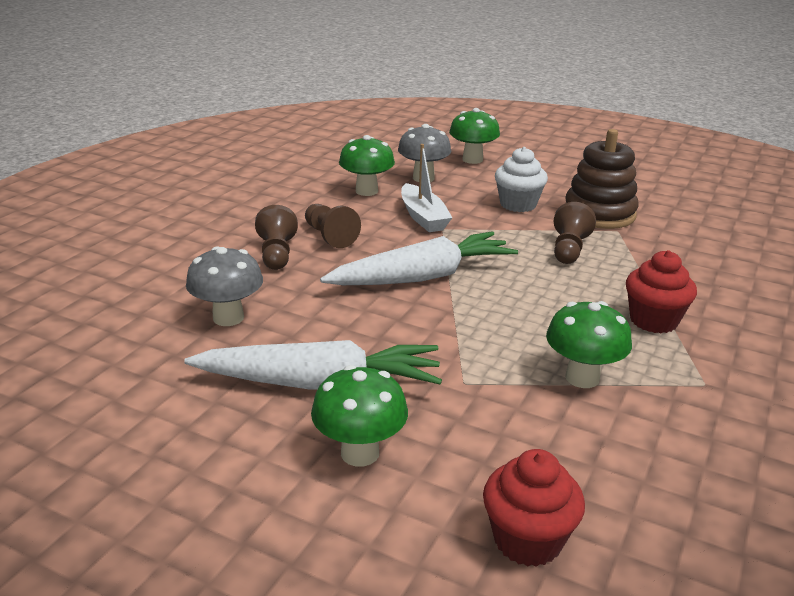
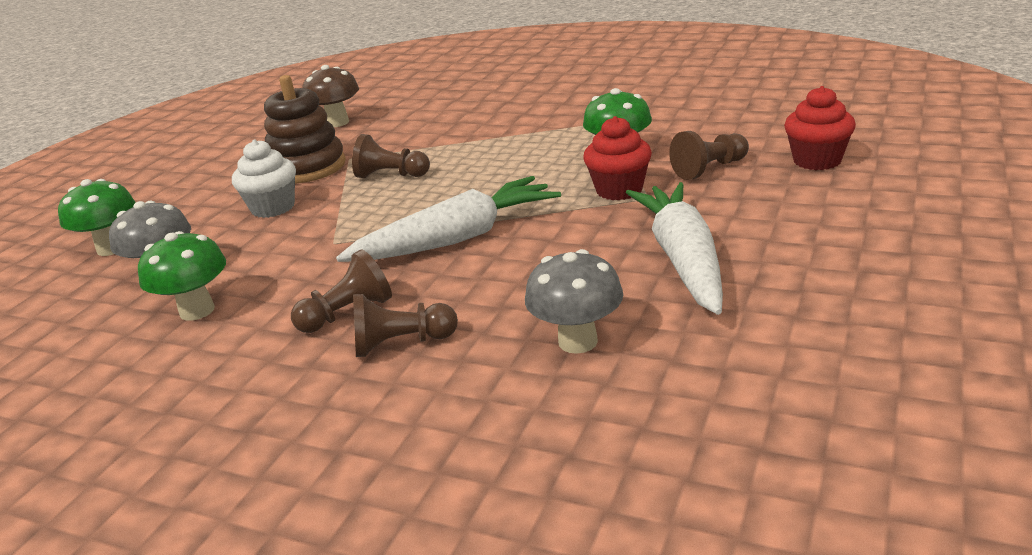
camera: 90 degrees left, 0 degrees up
green mushroom [311,365,408,467] -> none
white carrot [320,231,518,285] -> white carrot turned 90 degrees clockwise [336,176,561,262]
white boat [401,144,453,232] -> none
red cupcake [626,250,697,333] -> red cupcake moved to [583,116,652,200]
none -> brown mushroom [302,65,359,127]
none -> brown pawn [669,131,749,180]

